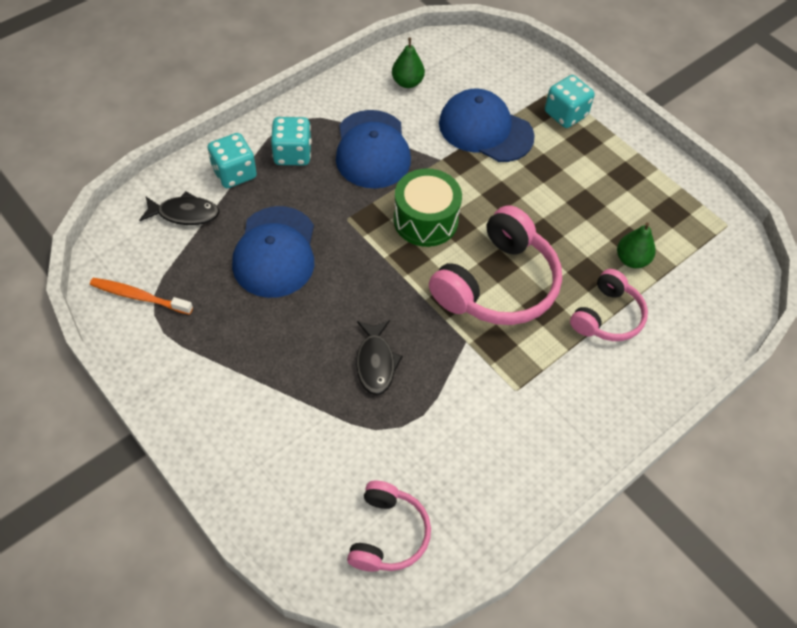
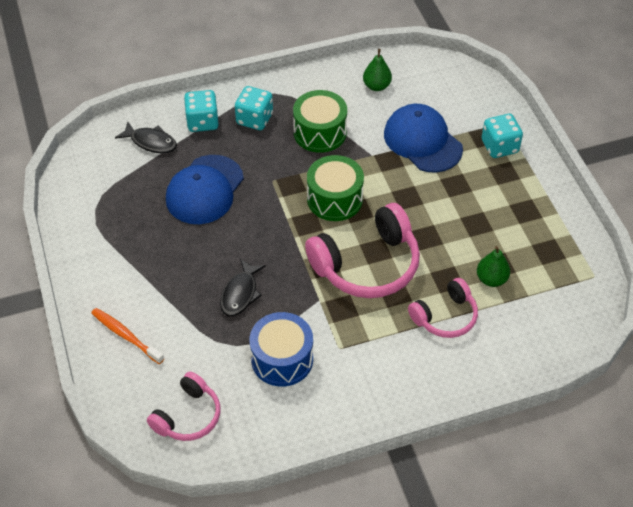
camera: 25 degrees right, 5 degrees down
orange toothbrush [90,278,193,315] -> orange toothbrush moved to [91,308,164,364]
blue cap [336,110,411,188] -> green drum [293,90,347,153]
none -> blue drum [250,312,313,387]

